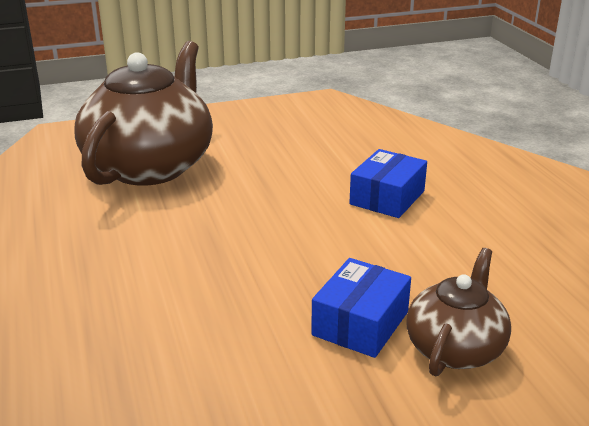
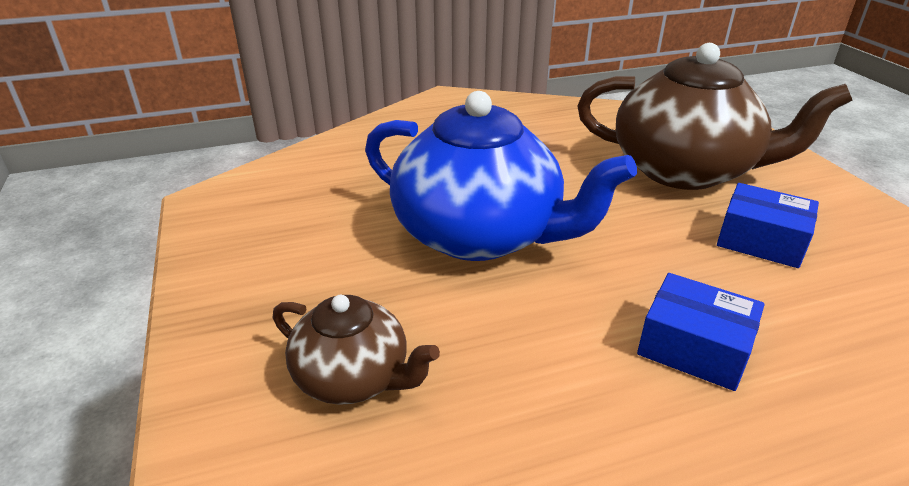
camera: 90 degrees right, 5 degrees up
blue box [311,258,411,358] -> blue box moved to [717,183,819,268]
none -> blue teapot [365,91,637,261]

